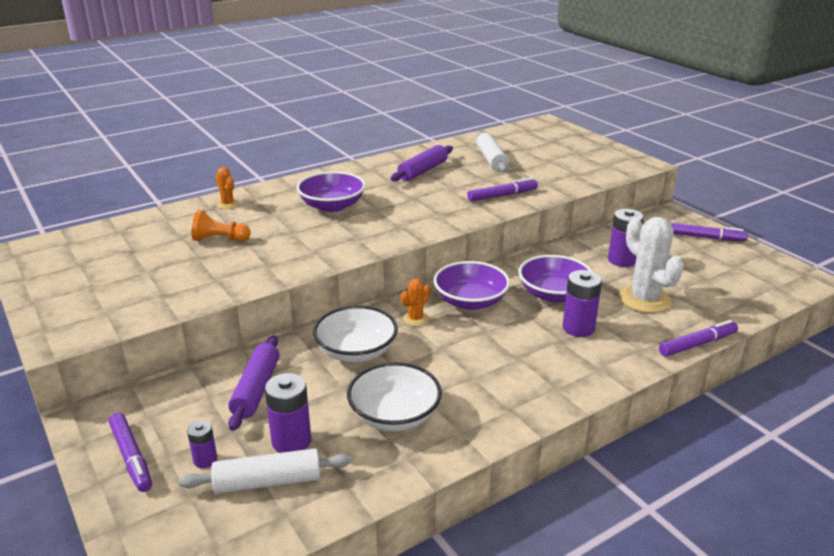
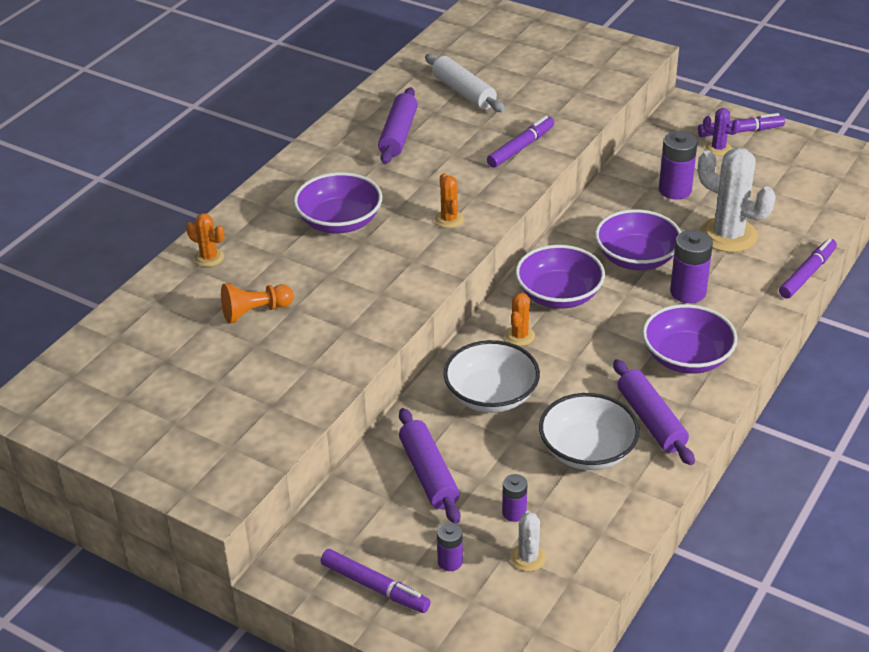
camera: 25 degrees left, 10 degrees up
white rolling pin [179,448,351,494] -> white cactus [511,511,546,571]
purple battery [265,373,311,453] -> purple battery [502,474,527,522], size x0.58
none -> orange cactus [435,173,464,228]
none -> purple rolling pin [613,359,695,465]
none -> purple bowl [642,304,738,374]
none -> purple cactus [703,108,741,156]

